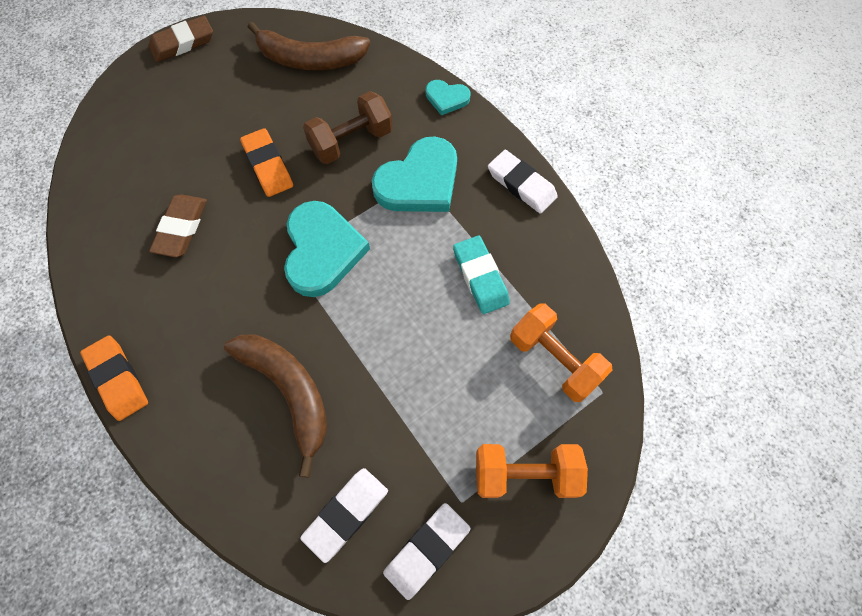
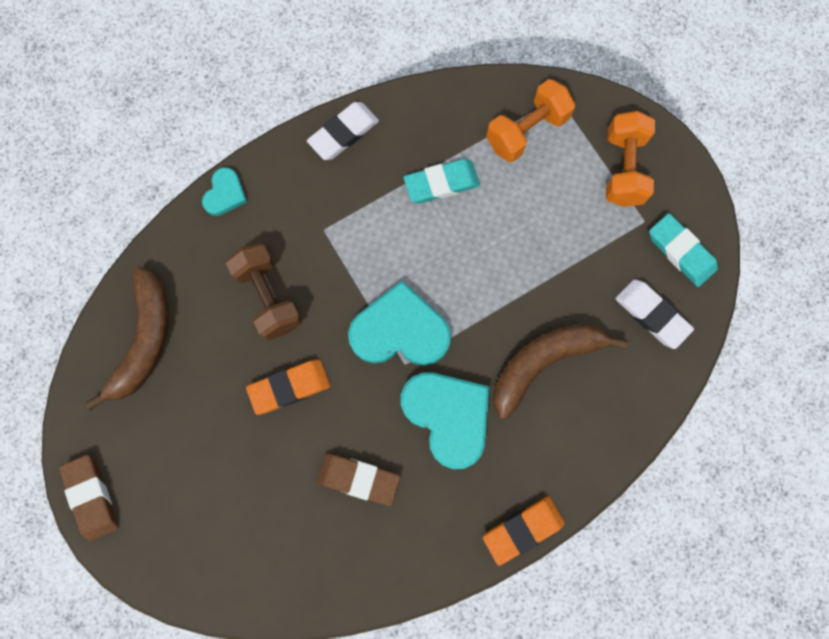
camera: 85 degrees left, 10 degrees up
turquoise heart [372,136,457,212] -> turquoise heart moved to [401,372,490,469]
white eraser [383,503,471,600] -> turquoise eraser [649,213,718,287]

